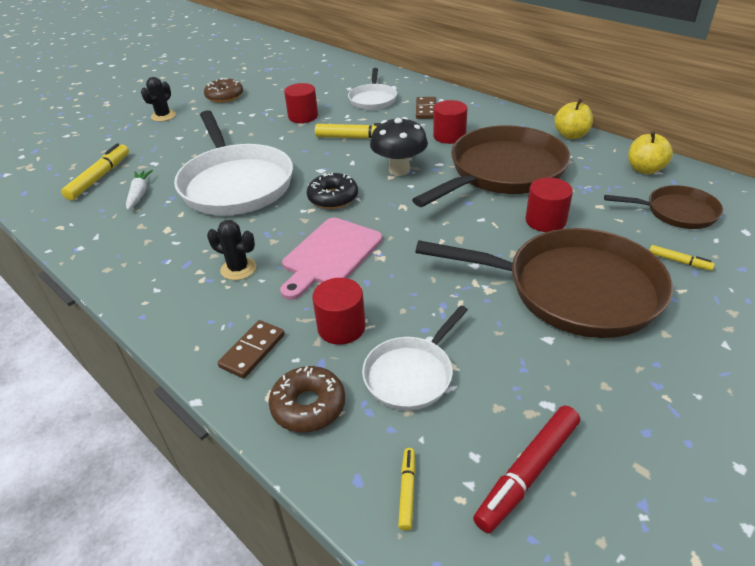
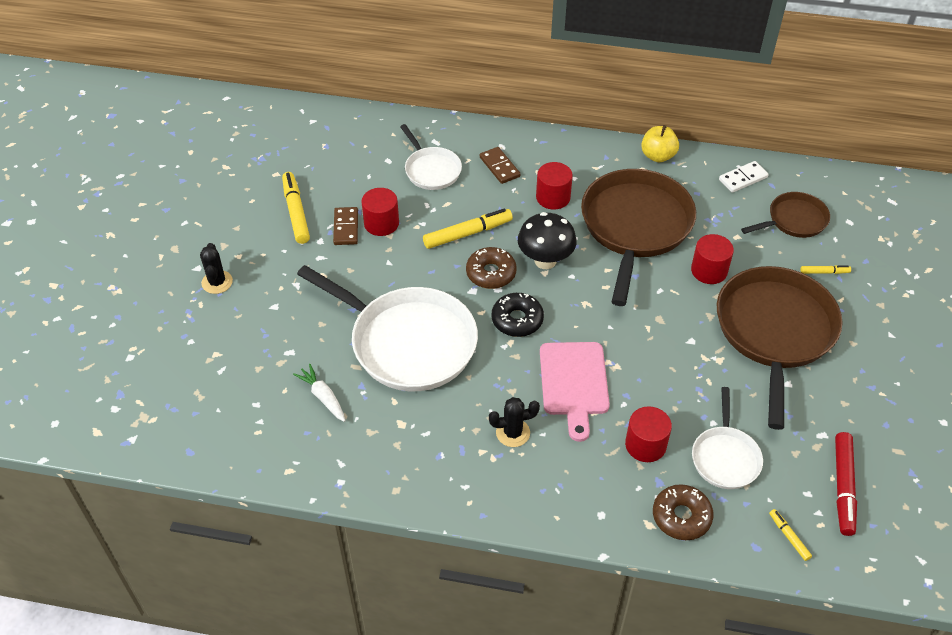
camera: 35 degrees left, 10 degrees up
yellow marker [61,143,129,200] -> yellow marker moved to [282,172,310,244]
brown donut [204,78,243,103] -> brown donut moved to [466,247,517,289]
brown domino [218,320,285,378] -> brown domino moved to [333,207,358,245]
brown pan [415,228,673,338] -> brown pan turned 60 degrees counterclockwise [717,266,843,430]
yellow apple [628,131,673,174] -> white domino [719,161,769,193]

